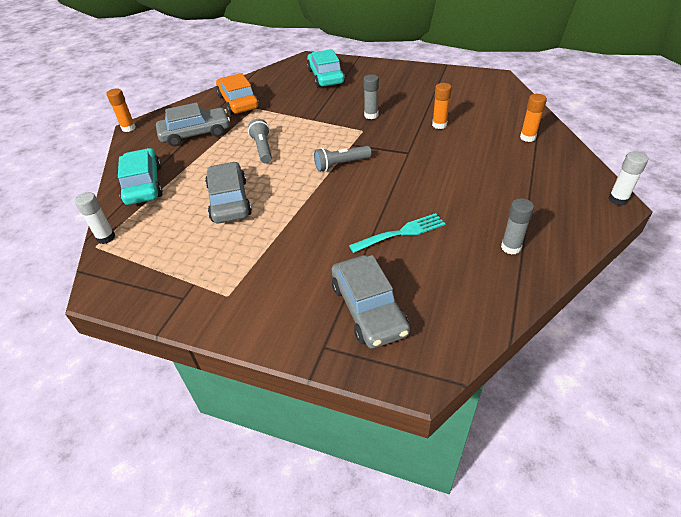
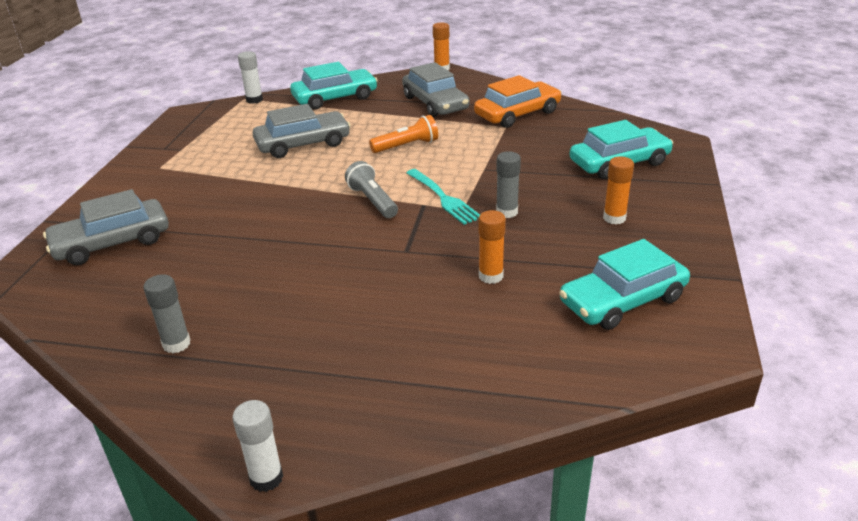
camera: 80 degrees right, 10 degrees down
grey flashlight [248,119,272,163] -> orange flashlight [369,115,438,153]
turquoise fork [349,213,445,253] -> turquoise fork moved to [406,169,480,225]
orange glue stick [520,94,547,142] -> orange glue stick moved to [603,157,634,224]
none -> turquoise car [559,239,690,330]

